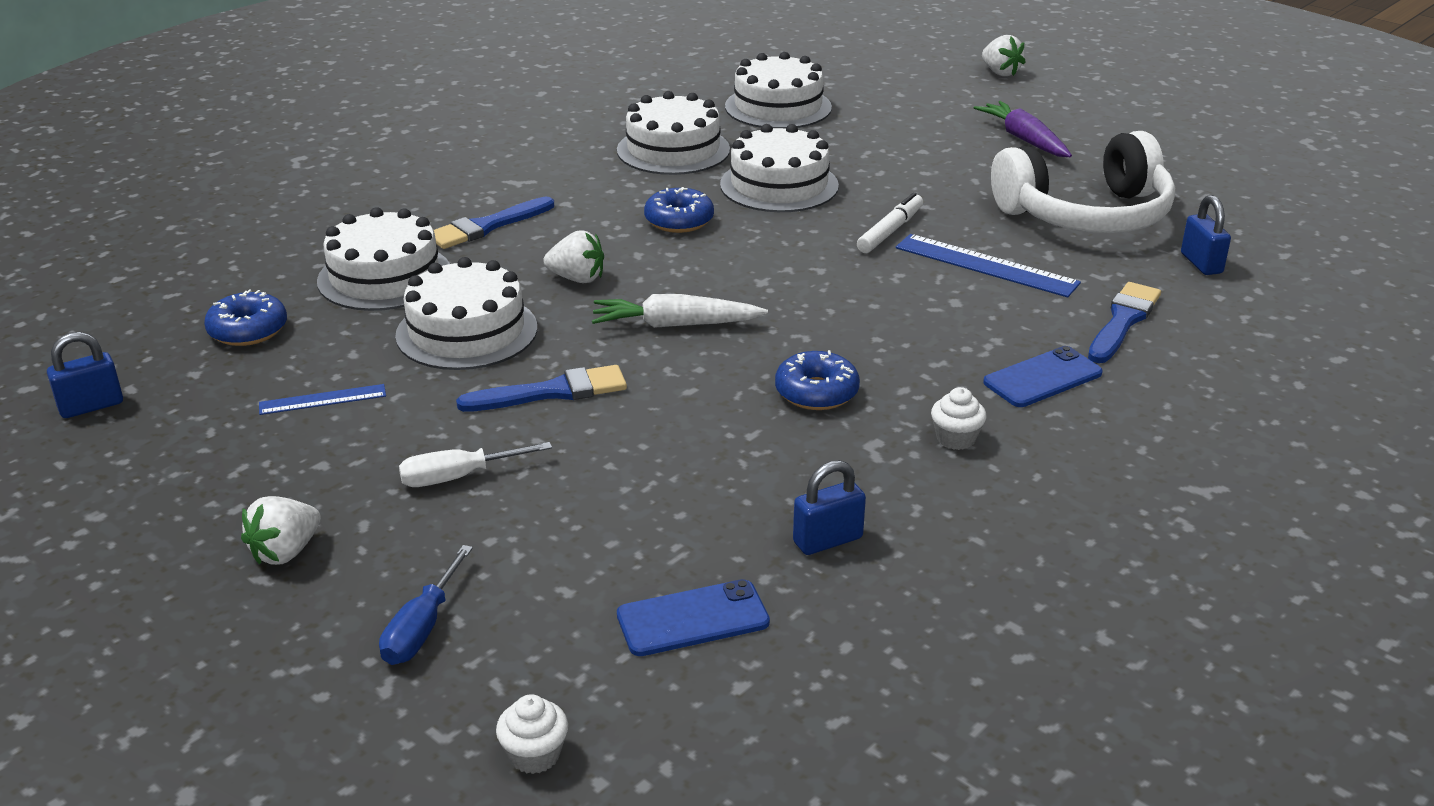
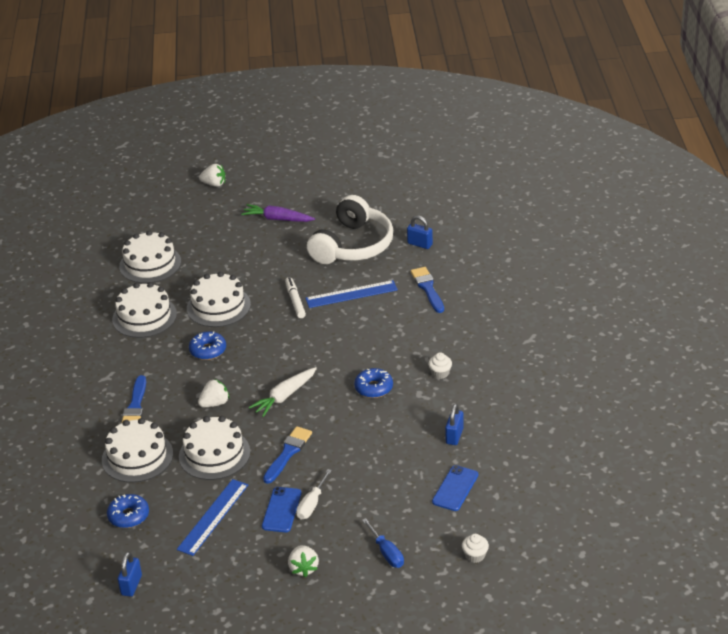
camera: 45 degrees left, 5 degrees up
blue ruler [259,384,386,415] -> blue ruler [177,479,248,556], size x1.74
blue phone [983,346,1103,407] -> blue phone moved to [262,487,301,532]

